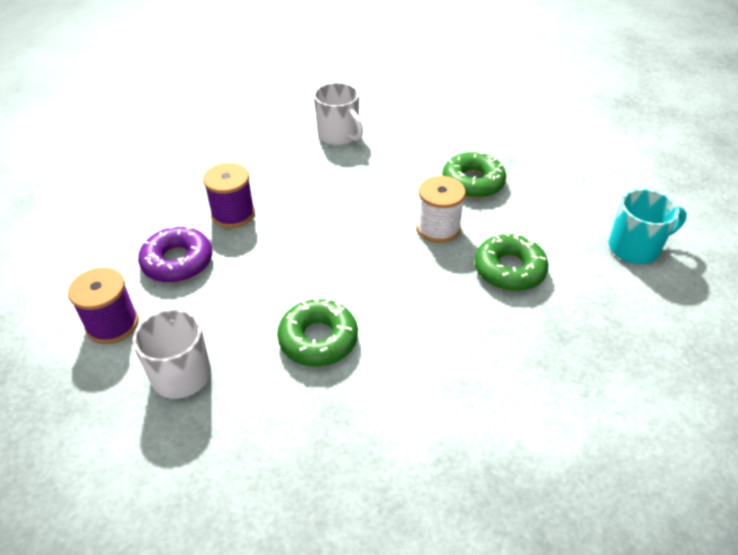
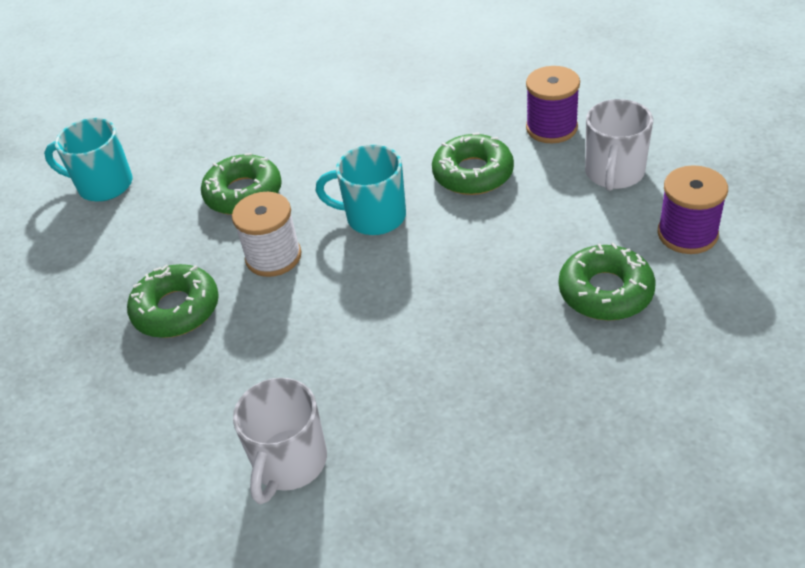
camera: 150 degrees left, 0 degrees up
purple donut [138,226,212,283] -> green donut [559,243,656,321]
purple spool [203,163,255,228] -> purple spool moved to [526,66,580,143]
white mug [314,82,363,146] -> white mug turned 150 degrees counterclockwise [233,378,327,504]
none -> turquoise mug [316,145,406,235]

